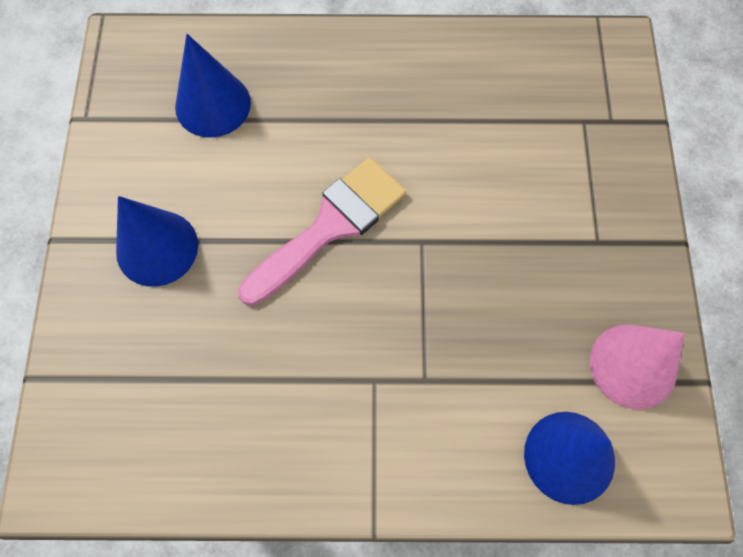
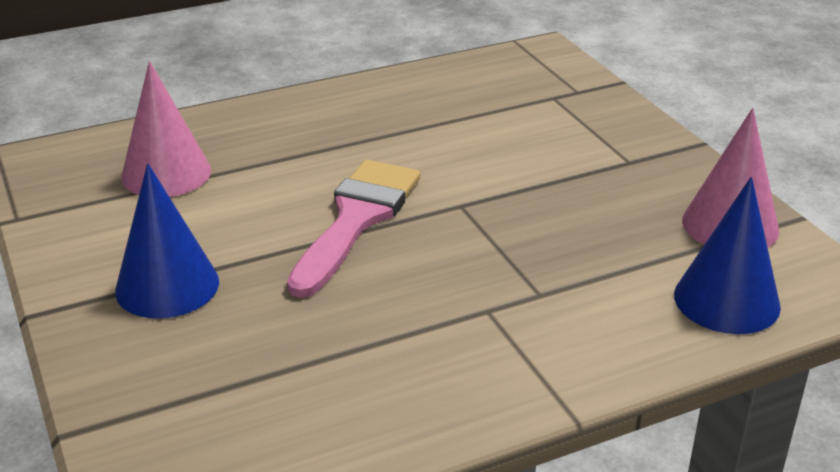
camera: 25 degrees left, 35 degrees down
blue cone [175,34,251,138] -> pink cone [121,61,211,197]

